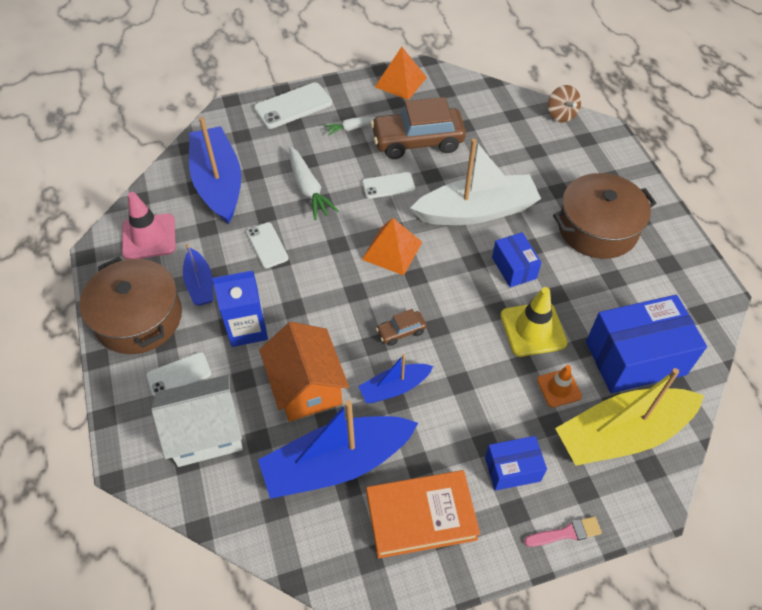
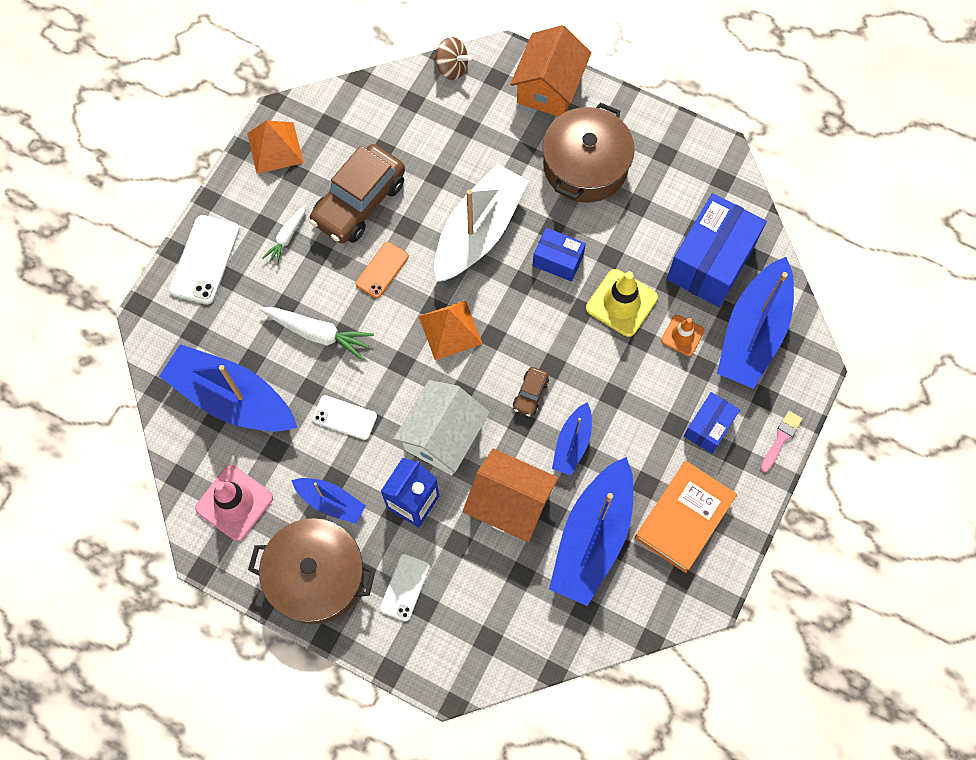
camera: 45 degrees left, 15 degrees up
white house [151,374,243,467] -> white house moved to [394,380,490,475]
white phone [362,172,415,199] -> orange phone [355,242,409,298]
yellow boat [555,368,704,466] -> blue boat [717,257,794,389]
none -> orange house [510,25,591,117]

